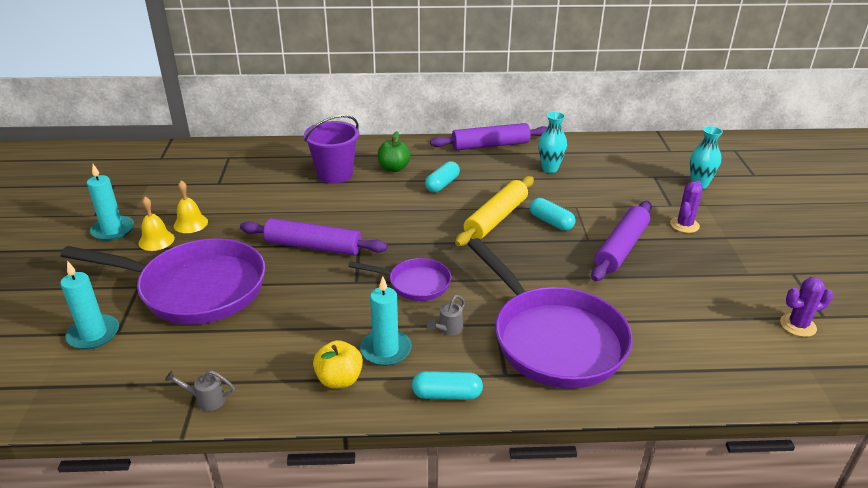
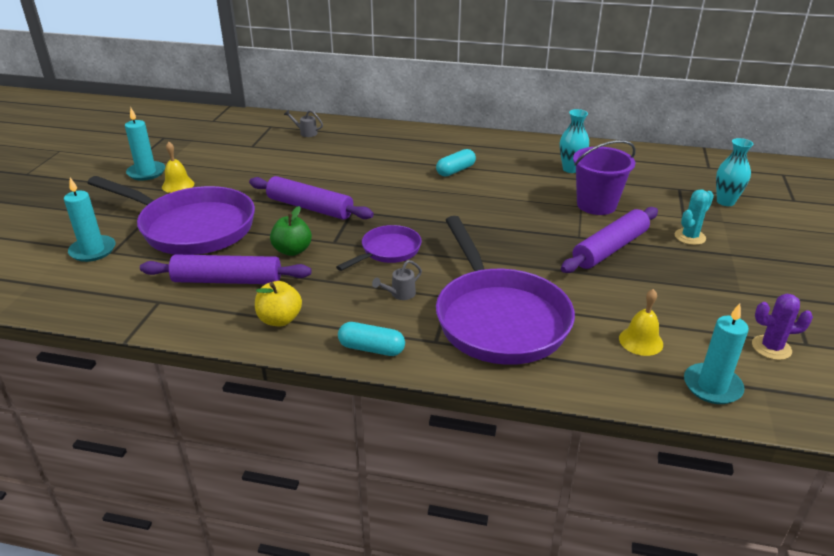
camera: 15 degrees right, 0 degrees up
grey watering can [165,371,235,411] -> grey watering can moved to [284,110,323,137]
yellow bell [173,180,208,233] -> yellow bell moved to [619,289,663,356]
purple bucket [304,115,359,183] -> purple bucket moved to [573,140,636,215]
purple pan [348,258,451,301] -> purple pan turned 75 degrees counterclockwise [336,225,422,271]
turquoise candle [360,276,412,366] -> turquoise candle moved to [684,303,749,404]
green apple [378,131,411,172] -> green apple moved to [270,206,312,256]
purple rolling pin [430,123,547,150] -> purple rolling pin moved to [140,254,311,284]
yellow rolling pin [455,176,534,246] -> none
turquoise capsule [530,198,576,231] -> none
purple cactus [670,181,702,233] -> turquoise cactus [675,189,714,245]

